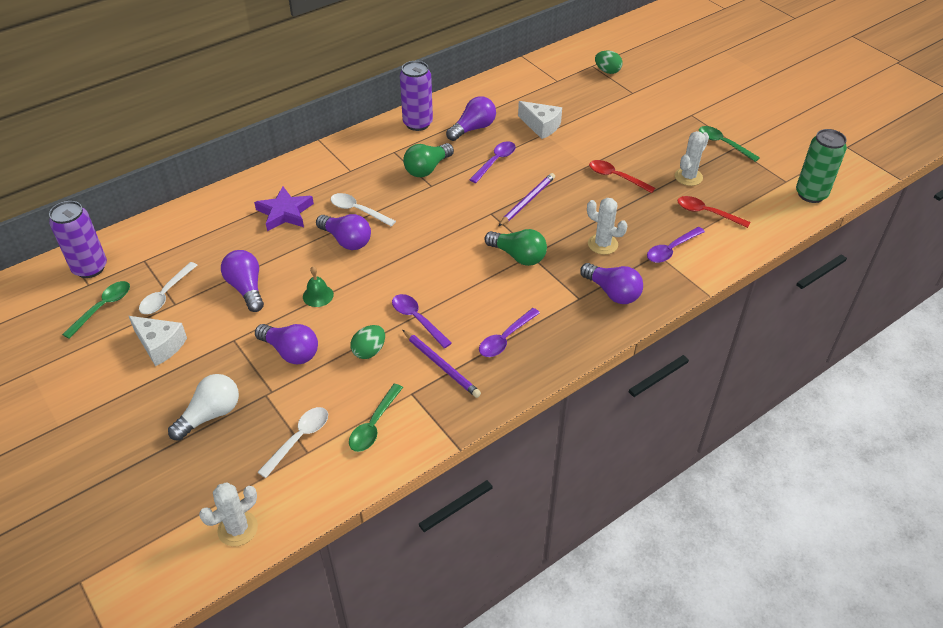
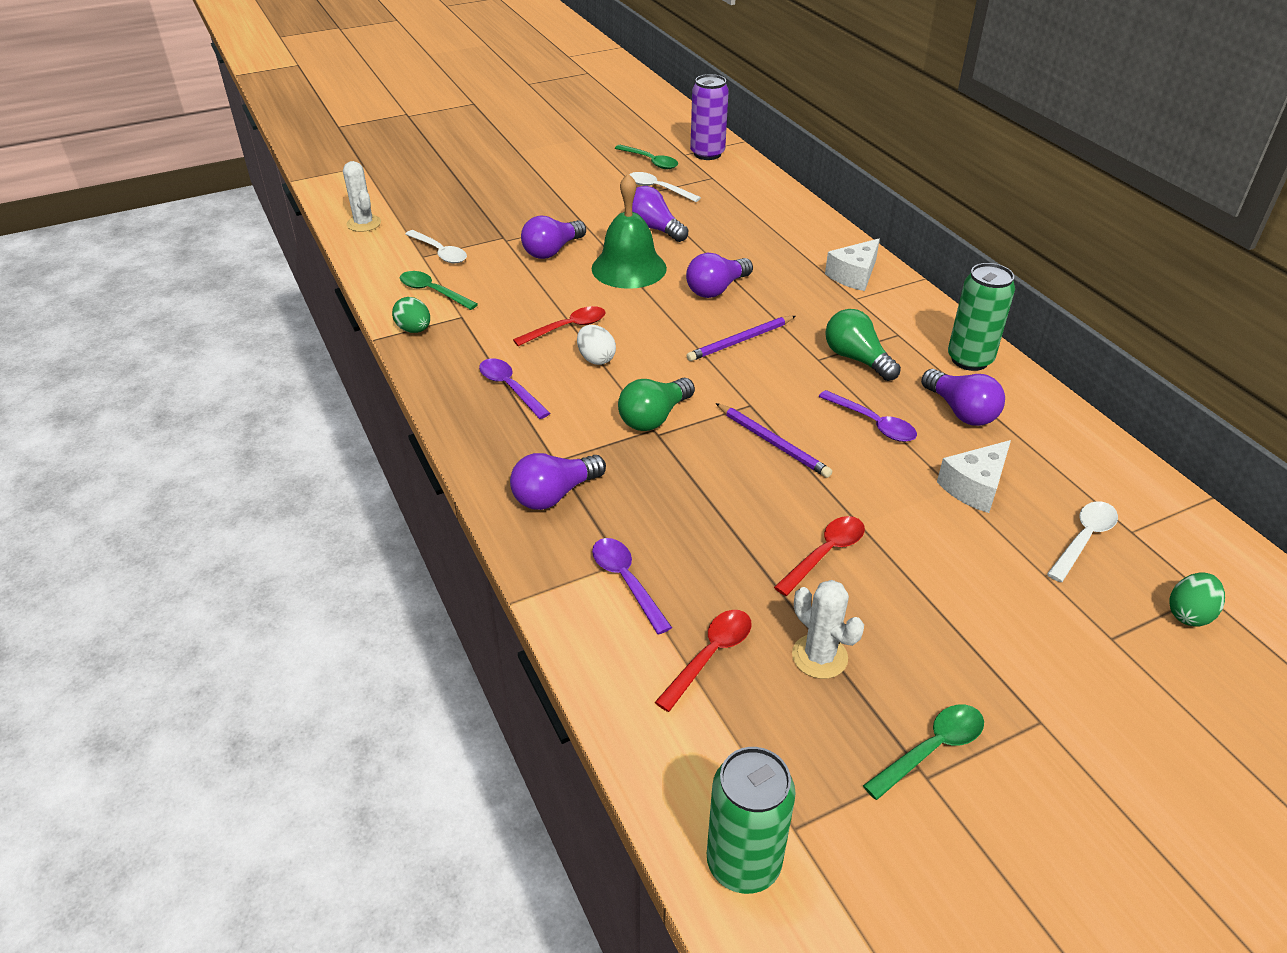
camera: 100 degrees right, 5 degrees down
white cheese [129,316,187,366] -> white cheese moved to [825,239,880,291]
white light bulb [168,374,239,441] -> none
purple light bulb [221,250,264,312] -> purple light bulb turned 120 degrees counterclockwise [632,186,688,242]
purple star [254,187,314,231] -> none
green bell [303,266,334,307] -> green bell [592,174,667,289], size x2.16
white spoon [331,193,396,226] -> white spoon moved to [1047,501,1118,582]
green egg [350,325,385,359] -> green egg moved to [392,297,430,333]
purple spoon [392,294,452,348] -> red spoon [513,306,606,346]
purple can [400,61,433,131] -> green can [948,263,1015,371]
purple pencil [403,330,481,398] -> purple pencil moved to [686,316,795,361]
white cactus [587,198,627,255] -> none
none -> white egg [577,325,616,365]

